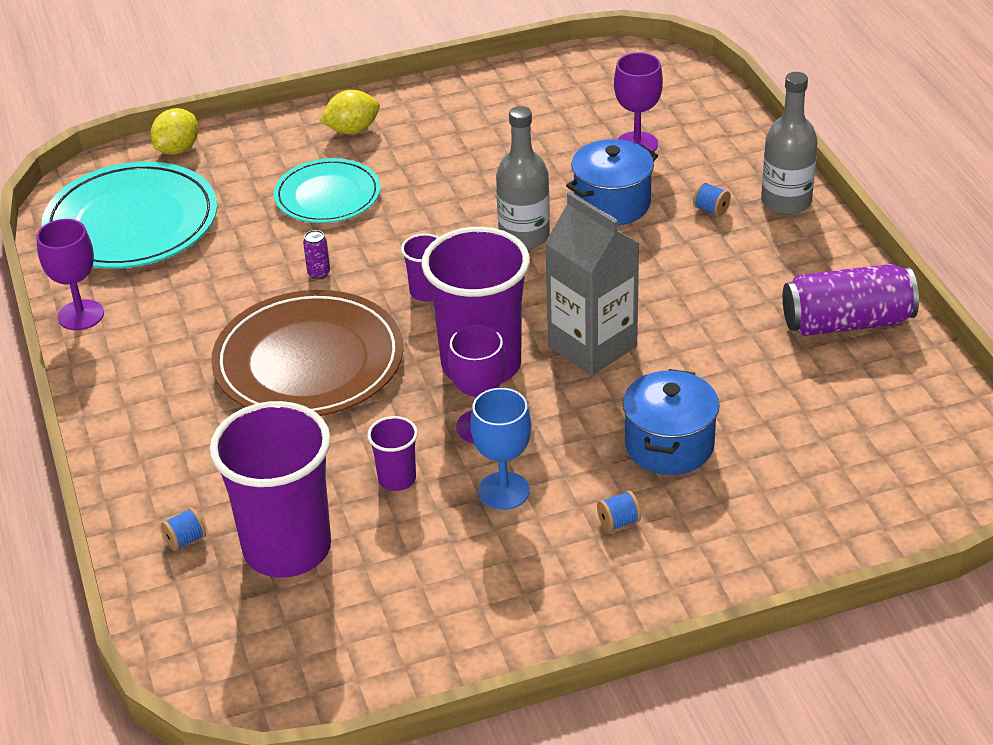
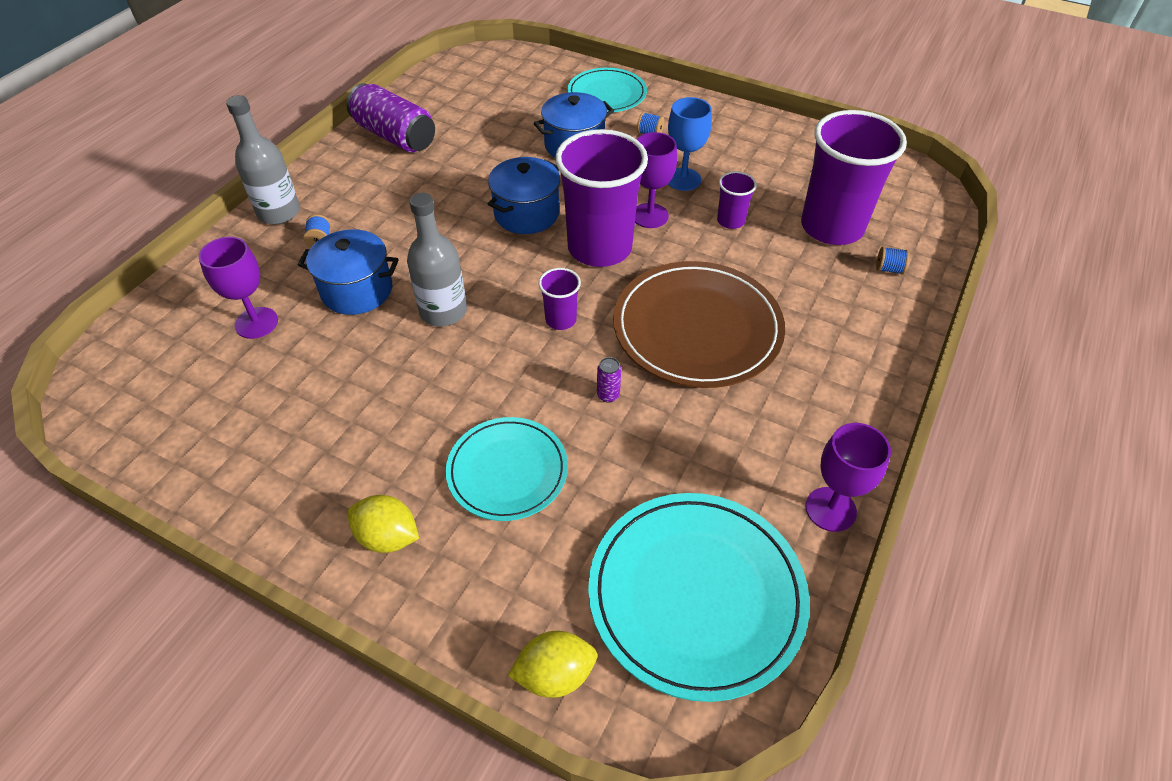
camera: 135 degrees left, 10 degrees up
grey carton [545,192,639,375] -> blue pot [488,157,560,234]
none -> turquoise plate [567,68,647,112]

